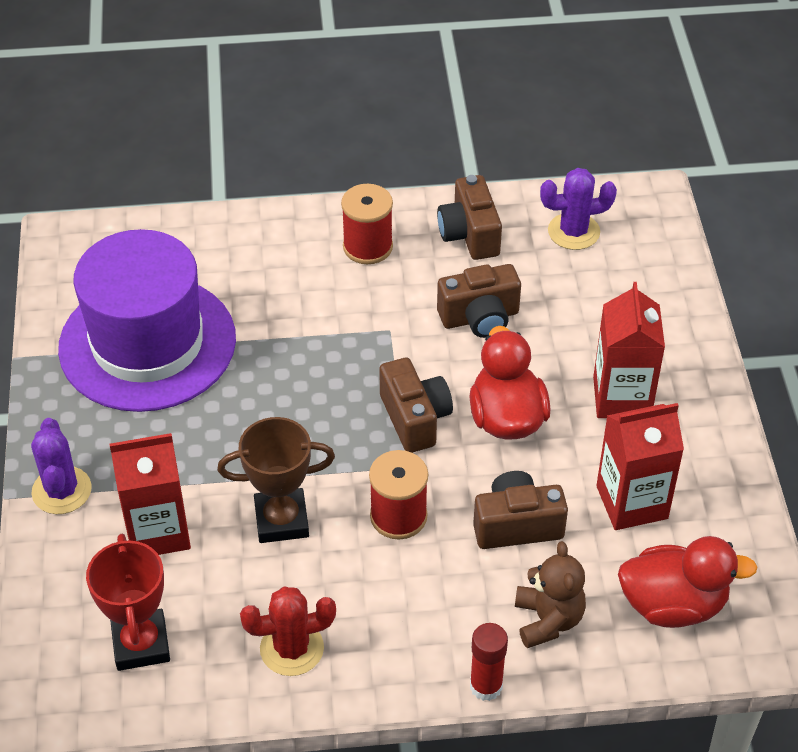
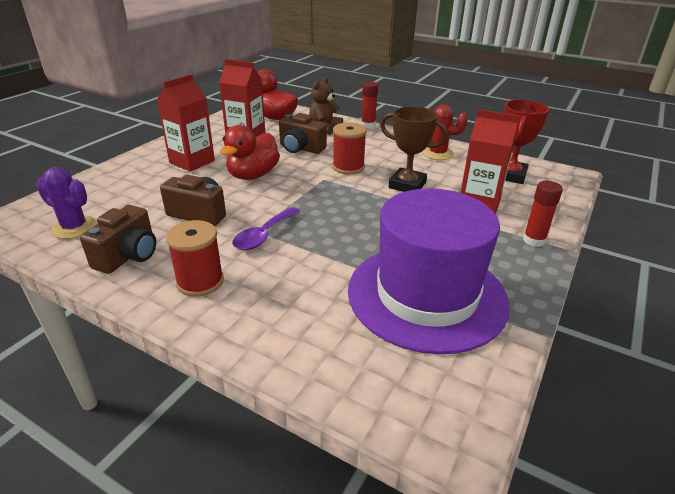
camera: 145 degrees left, 15 degrees down
purple cactus [31,418,92,514] -> red glue stick [523,181,563,247]
brown camera [379,358,453,453] -> none
none -> purple spoon [232,207,300,250]

